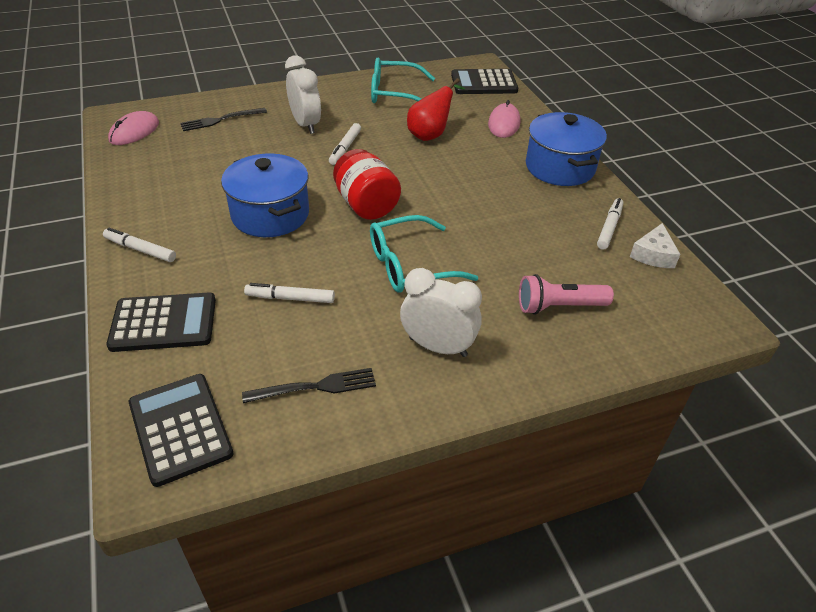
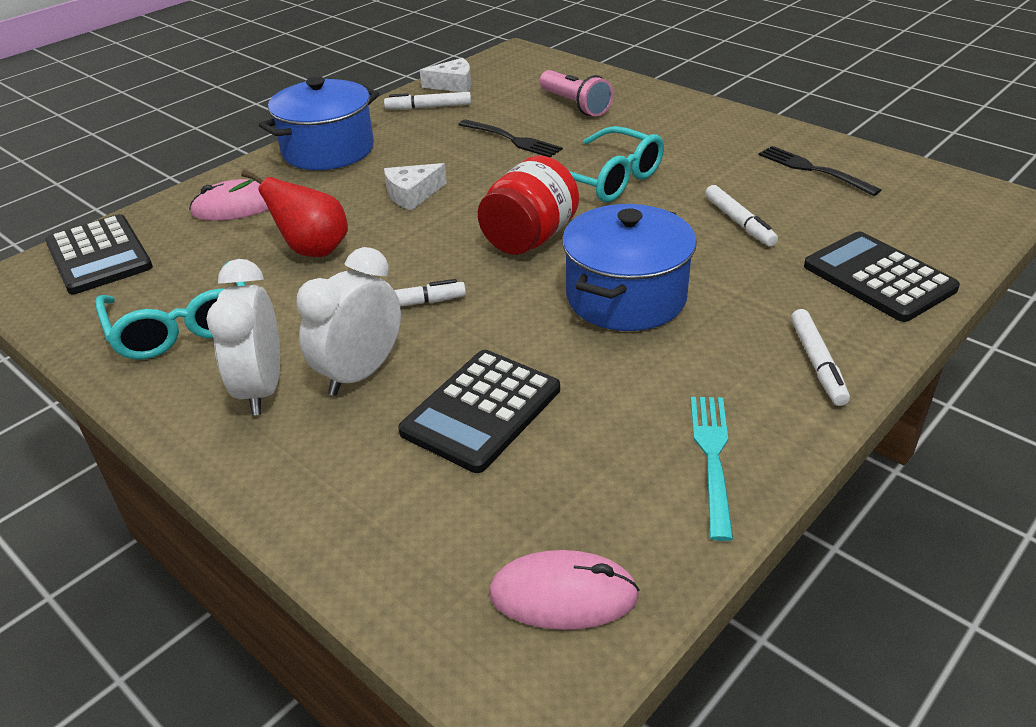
camera: 115 degrees left, 5 degrees down
black calculator [129,374,234,487] -> black calculator moved to [398,350,560,473]
black fork [180,108,267,131] -> black fork moved to [458,119,563,158]
white clock [400,268,482,357] -> white clock moved to [206,259,280,415]
none -> white cheese [384,163,447,210]
none -> turquoise fork [691,397,733,541]

